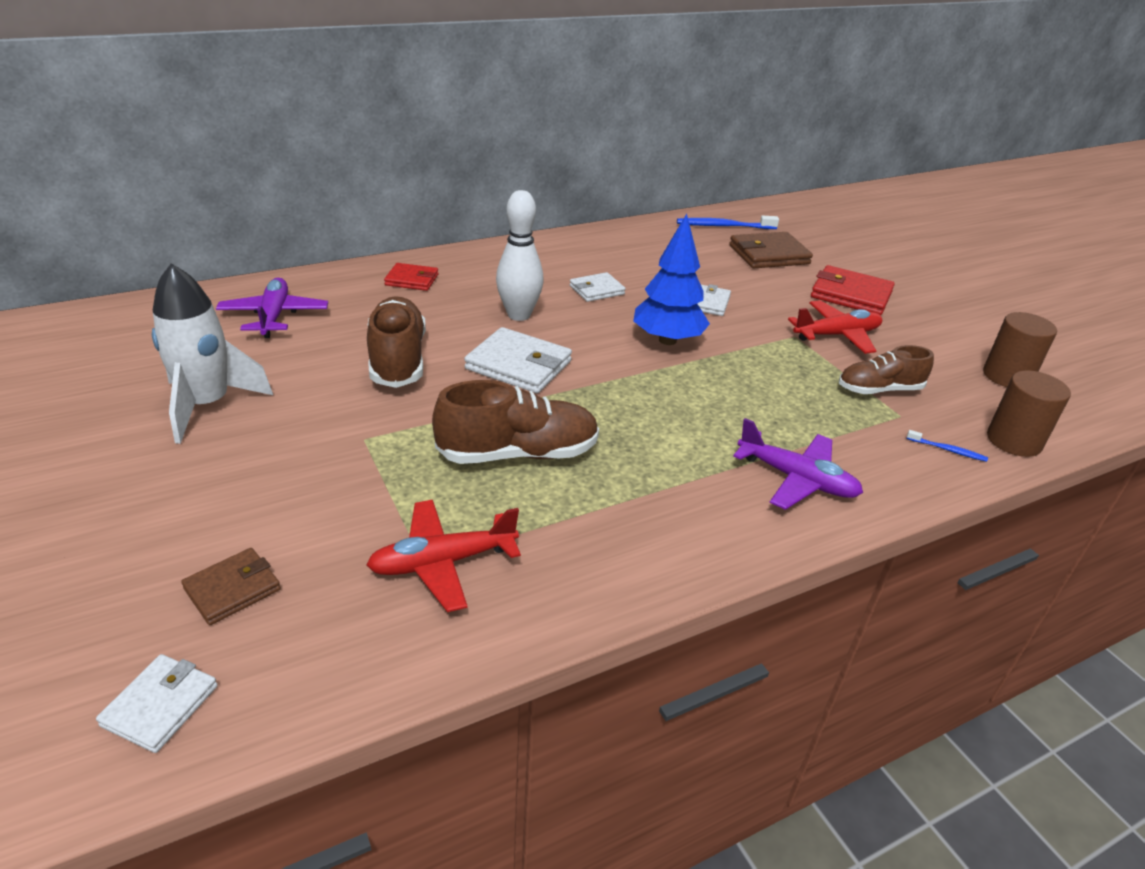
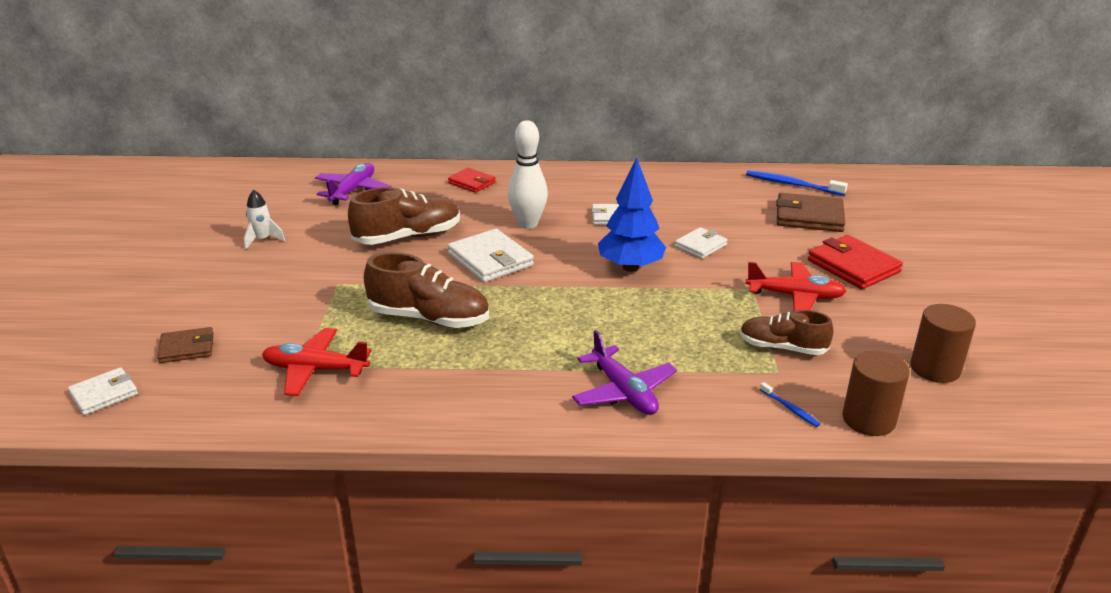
camera: 30 degrees right, 5 degrees down
white rocket [152,263,273,444] -> white rocket [244,190,285,250], size x0.50
brown shoe [367,296,426,388] -> brown shoe turned 45 degrees clockwise [348,187,460,245]

